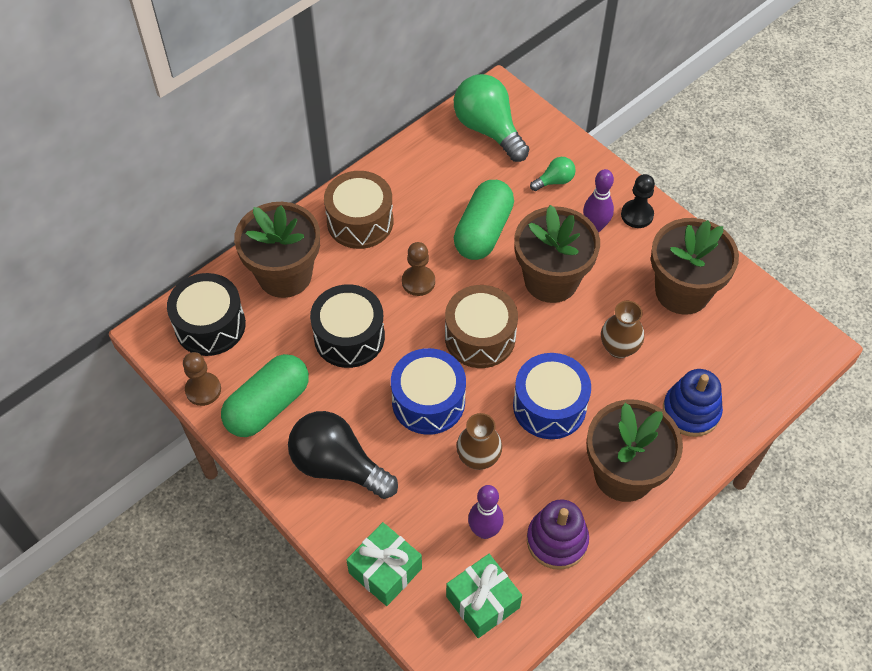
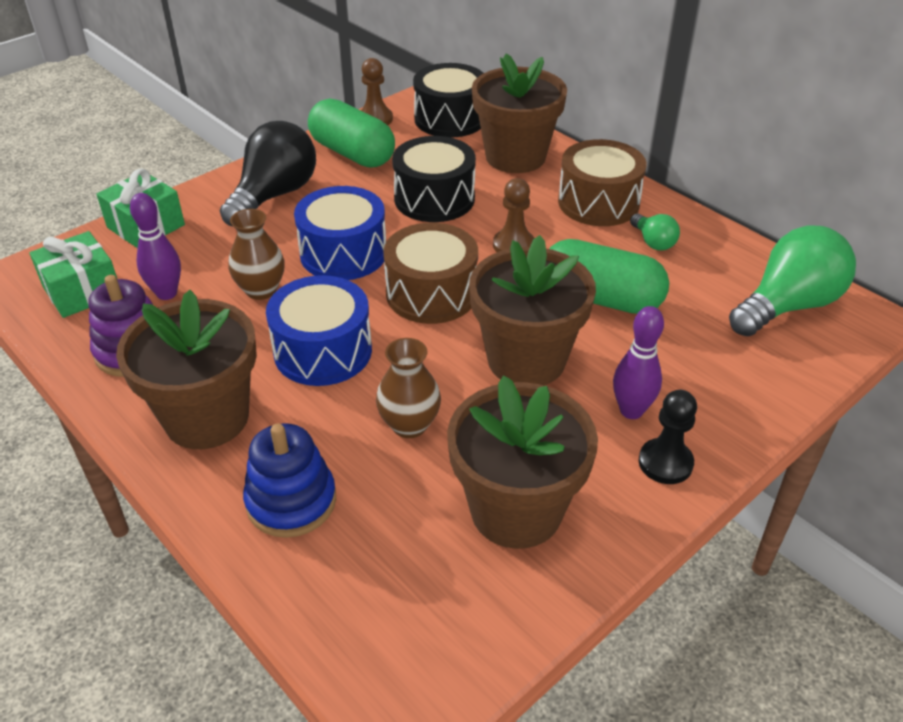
camera: 90 degrees right, 15 degrees down
green light bulb [530,157,576,191] -> green light bulb moved to [630,214,680,250]

